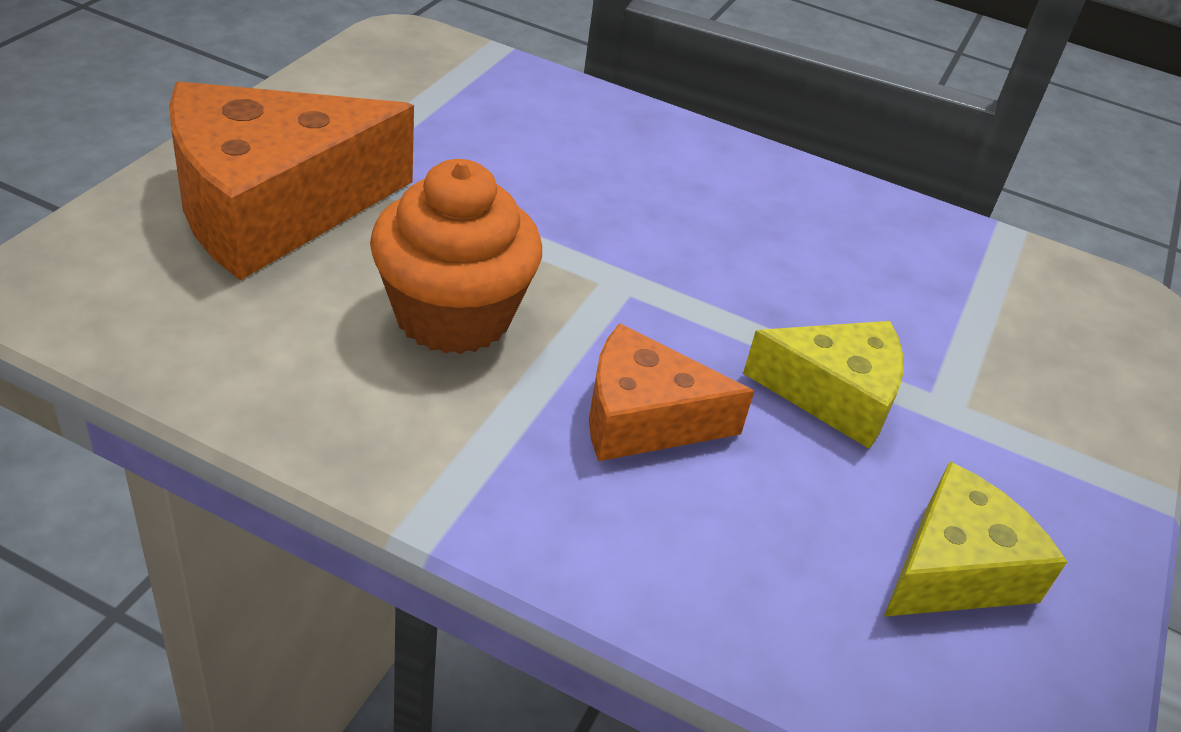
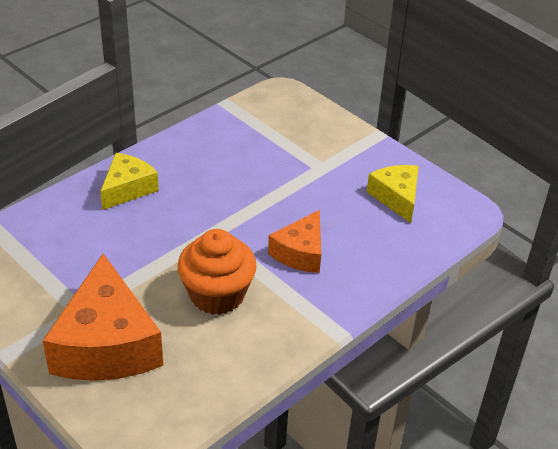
camera: 65 degrees left, 0 degrees up
yellow cheese [743,321,904,449] -> yellow cheese moved to [100,153,159,210]

